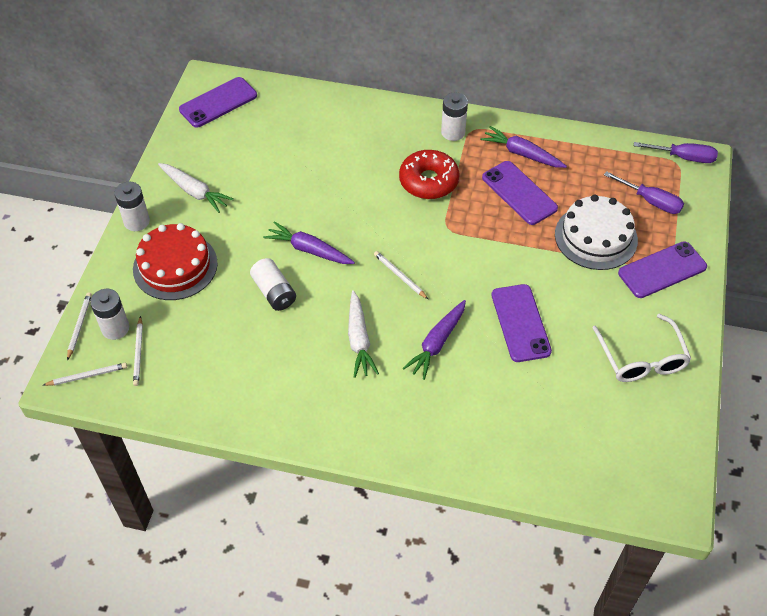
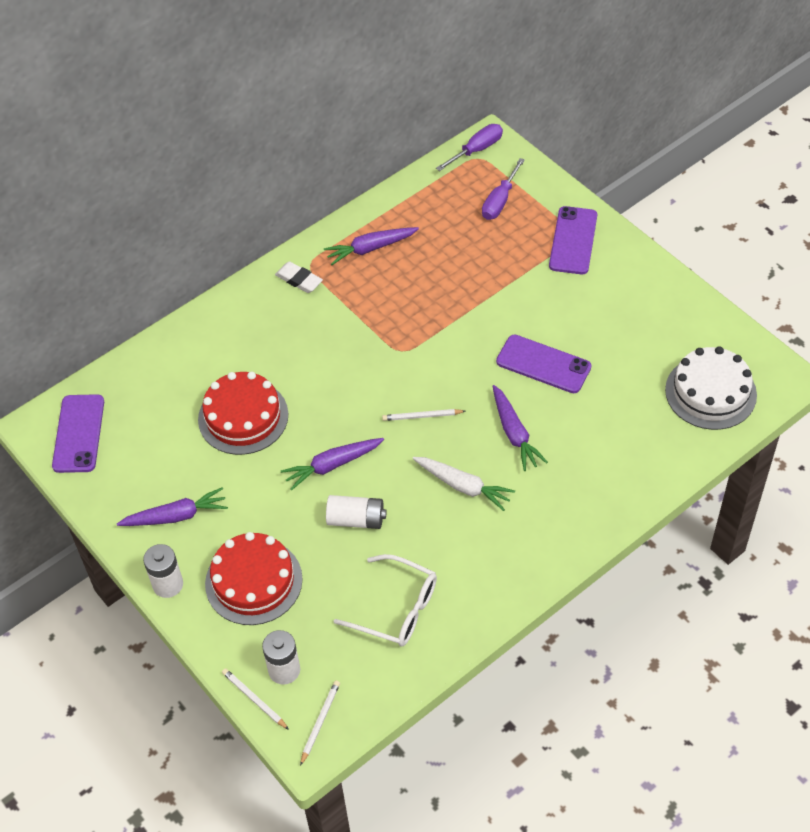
camera: 50 degrees left, 0 degrees up
white pencil [133,316,143,386] -> none
white carrot [158,163,234,213] -> purple carrot [117,487,228,526]
red donut [399,150,460,199] -> none
white battery [441,93,468,141] -> white eraser [275,262,323,293]
purple phone [482,161,558,225] -> none
white cake [555,195,638,270] -> white cake moved to [665,346,757,430]
white glasses [593,314,691,382] -> white glasses moved to [334,554,437,646]
purple screwdriver [604,171,684,214] -> purple screwdriver turned 135 degrees clockwise [482,158,525,220]
none -> red cake [198,372,288,455]

